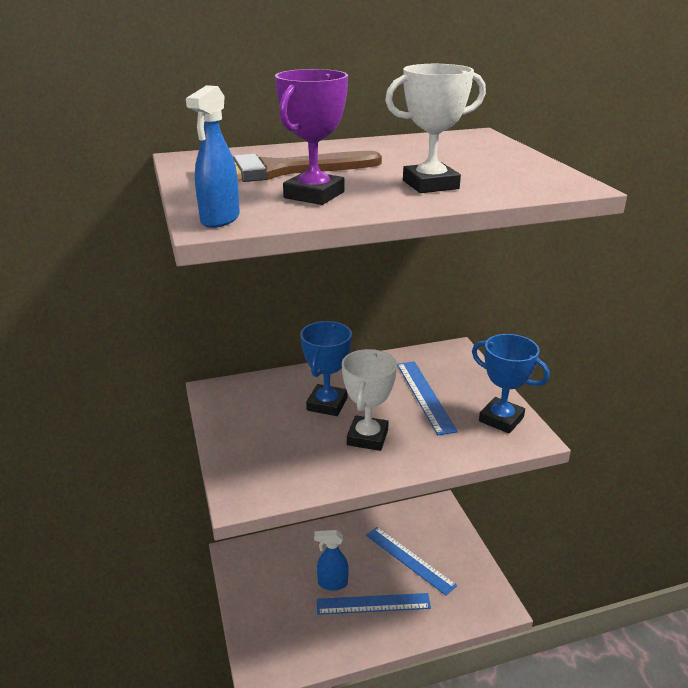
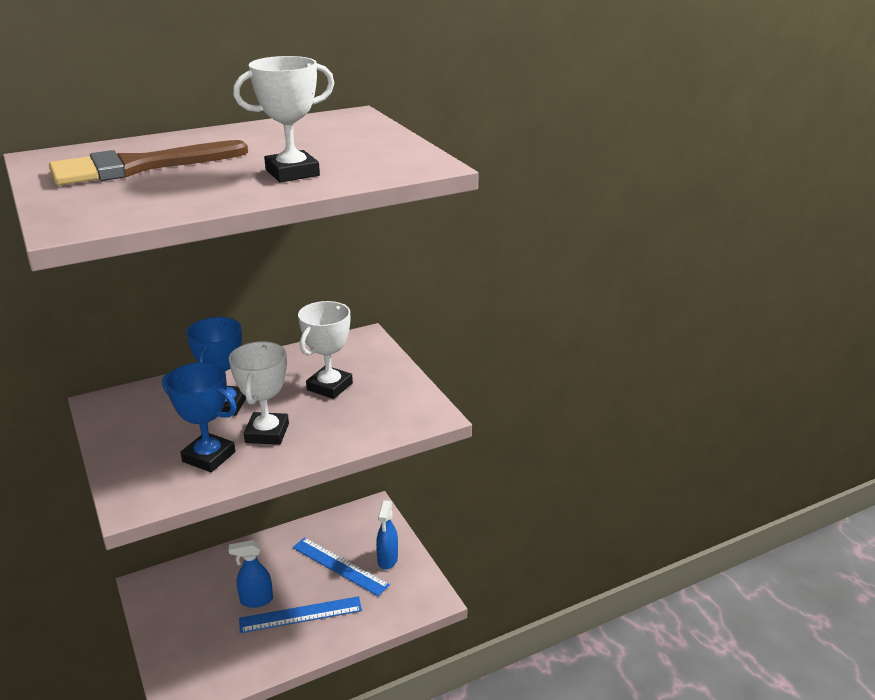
camera: 10 degrees left, 0 degrees up
blue spray bottle [186,85,240,228] -> blue spray bottle moved to [376,500,398,569]
purple trophy [275,69,348,205] -> none
blue ruler [397,361,458,435] -> white trophy [298,301,353,399]
blue trophy [472,334,550,434] -> blue trophy moved to [162,362,236,472]

